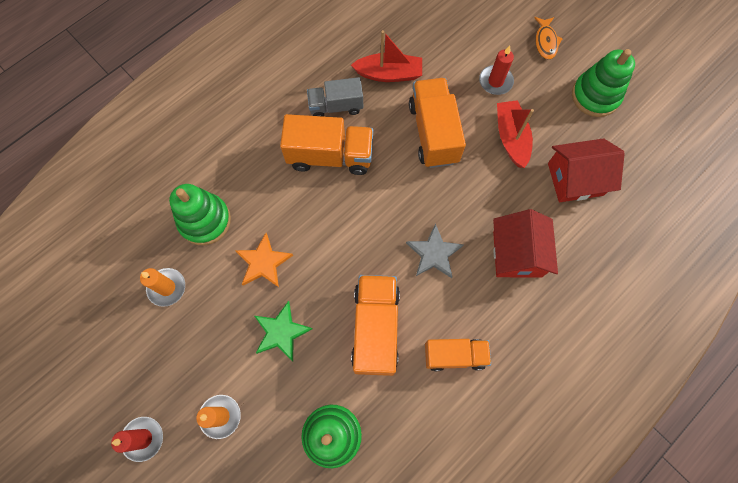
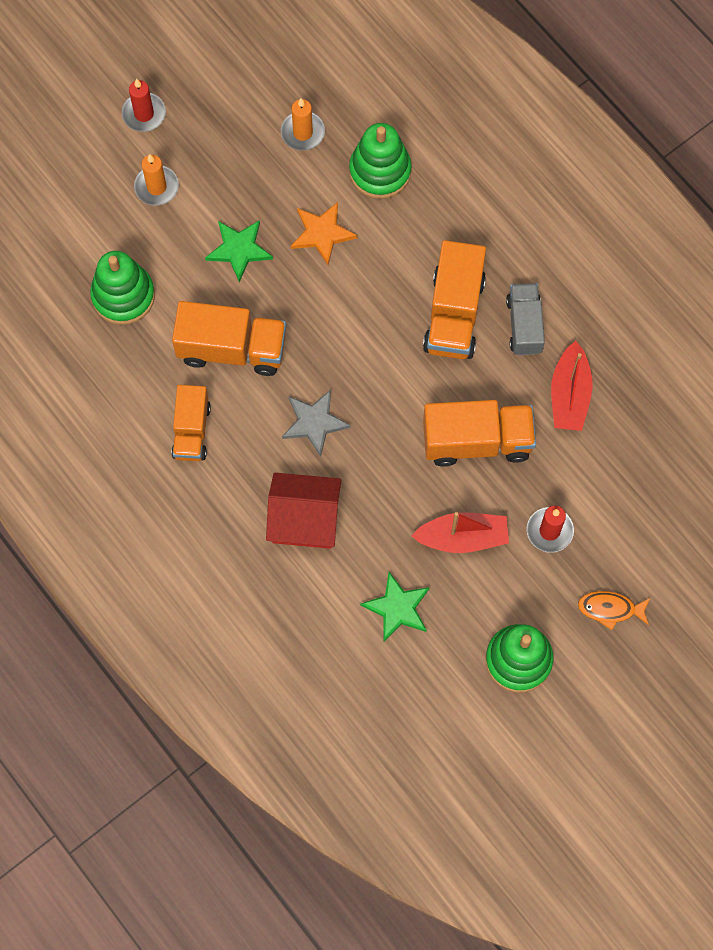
camera: 95 degrees right, 0 degrees up
red house [548,138,625,202] -> green star [360,572,430,641]

